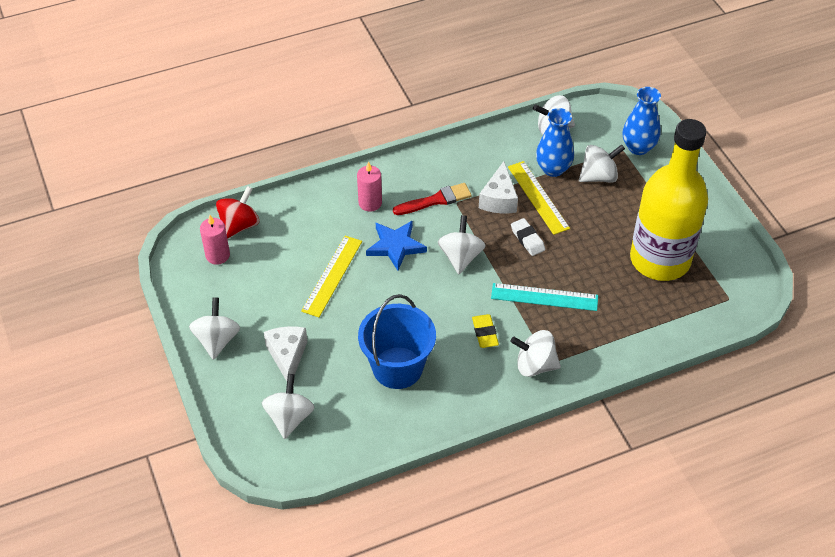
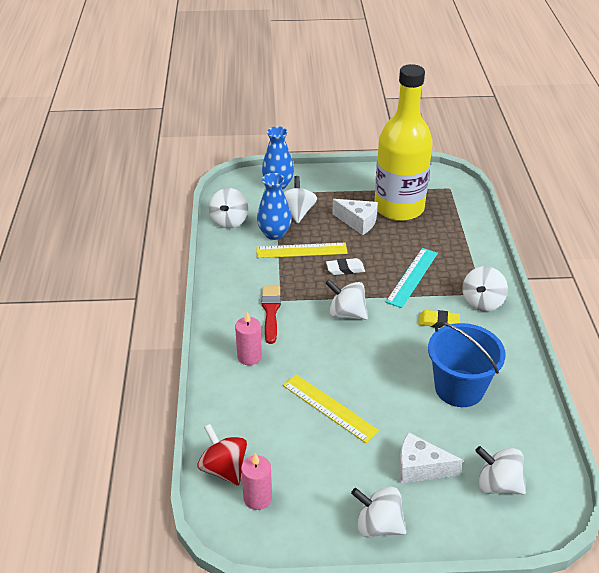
camera: 70 degrees left, 10 degrees down
blue star [366,220,427,271] -> none
white cheese [479,161,518,213] -> white cheese moved to [332,199,378,235]

